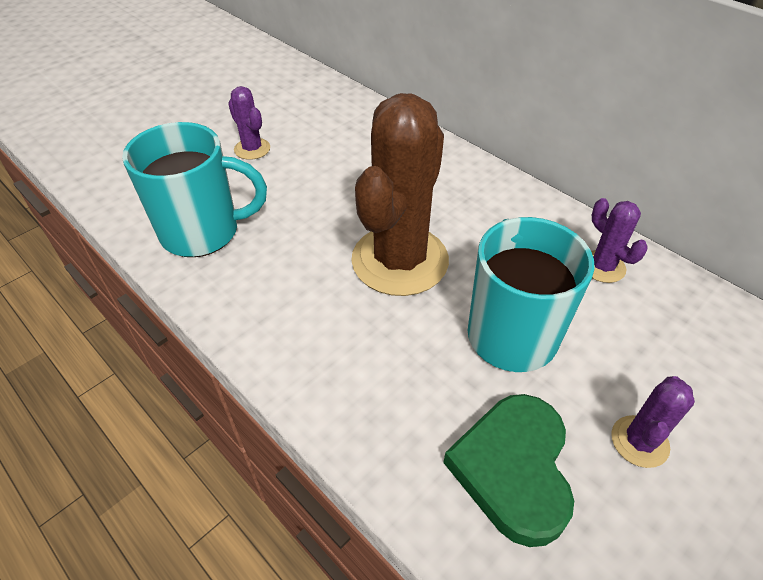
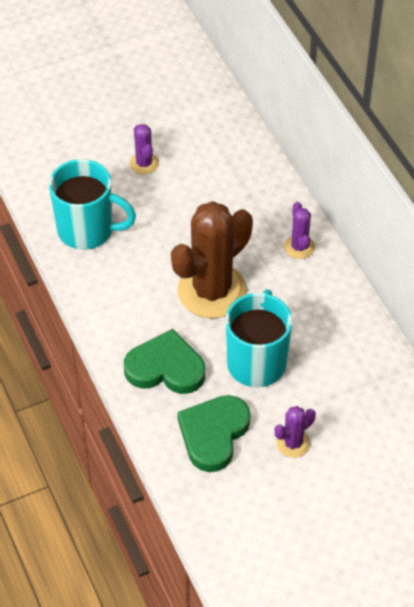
camera: 20 degrees right, 5 degrees up
purple cactus [591,198,648,283] -> purple cactus moved to [284,202,315,259]
none -> green heart [124,329,205,394]

